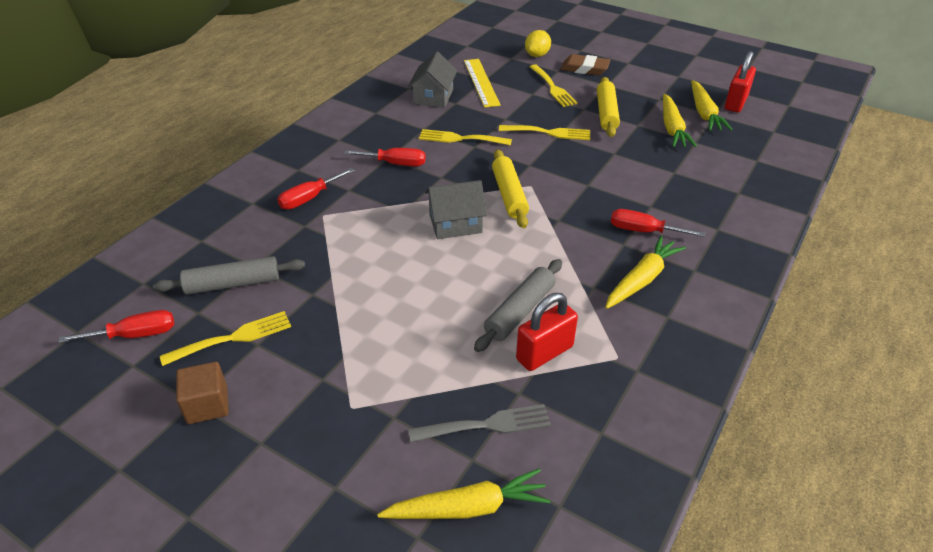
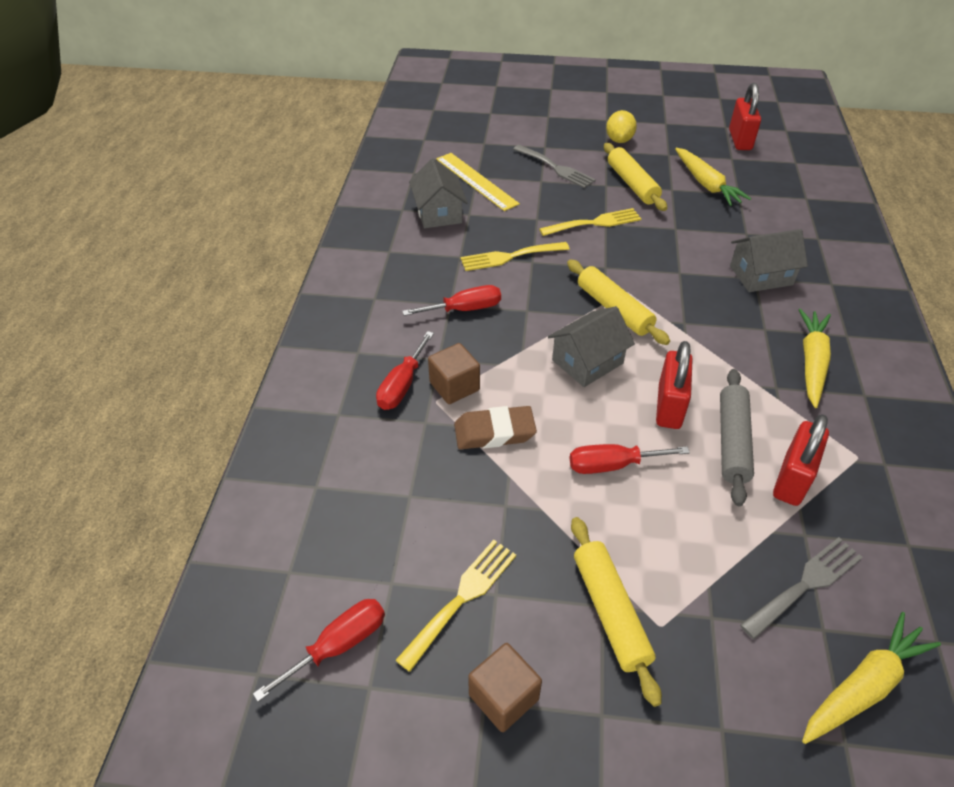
camera: 25 degrees left, 5 degrees up
grey rolling pin [153,256,305,295] -> none
yellow lemon [525,30,551,57] -> yellow lemon moved to [606,110,637,143]
yellow fork [529,64,578,107] -> grey fork [513,145,596,188]
brown eraser [561,54,610,75] -> brown eraser moved to [454,406,537,449]
red screwdriver [611,209,705,237] -> red screwdriver moved to [570,444,690,474]
yellow carrot [691,80,732,131] -> none
none -> brown cube [428,343,480,404]
none -> yellow rolling pin [571,517,662,707]
none -> red padlock [656,341,693,429]
none -> grey house [730,229,808,292]

